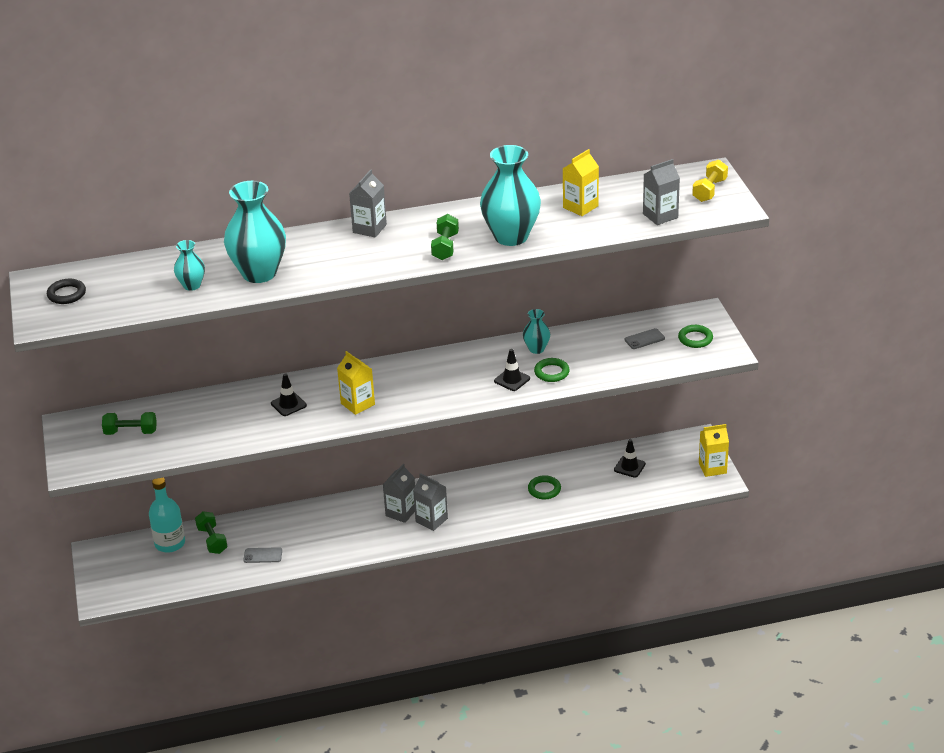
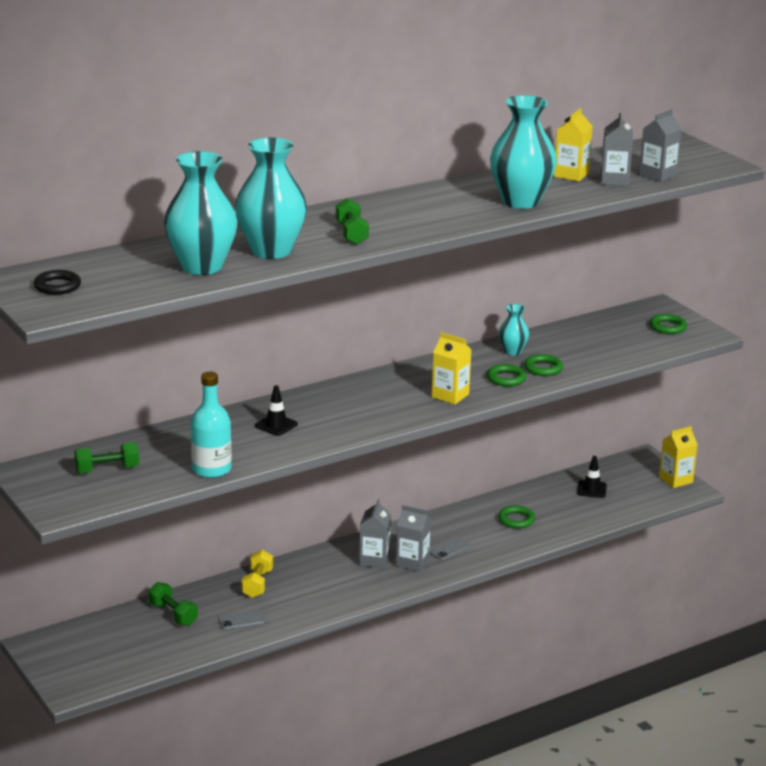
camera: 20 degrees left, 10 degrees down
turquoise bottle [149,478,185,552] -> turquoise bottle moved to [191,372,232,478]
turquoise vase [174,240,205,291] -> turquoise vase [164,151,238,275], size x2.01
yellow carton [337,351,375,415] -> yellow carton moved to [432,332,471,404]
grey carton [349,169,387,238] -> grey carton moved to [601,113,633,186]
green dumbbell [431,214,459,260] -> green dumbbell moved to [336,198,369,245]
black traffic cone [494,349,530,391] -> green ring [487,364,526,386]
grey phone [624,328,665,349] -> grey phone moved to [430,537,471,560]
yellow dumbbell [692,160,728,202] -> yellow dumbbell moved to [242,550,273,598]

